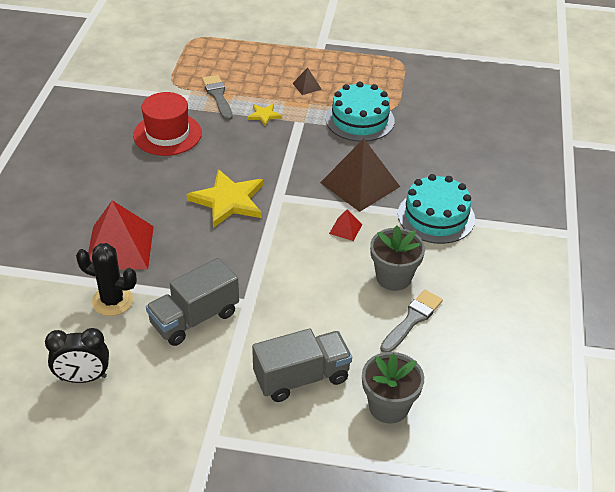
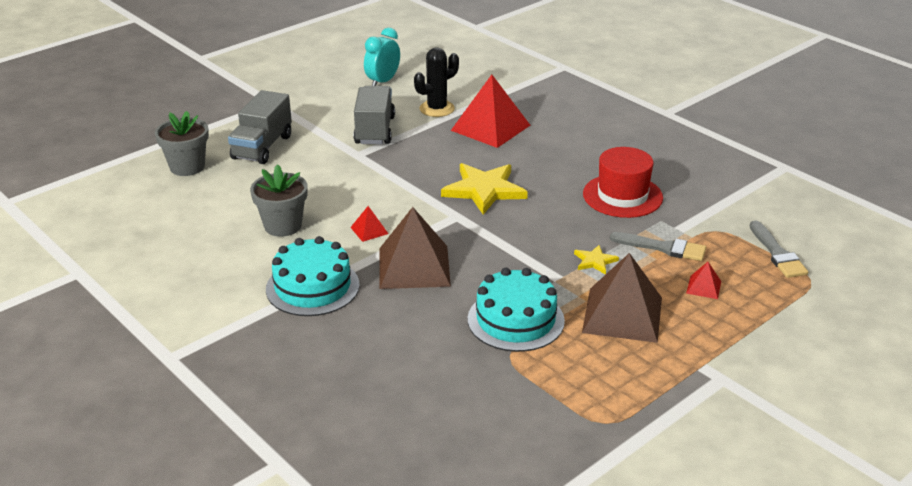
camera: 130 degrees right, 10 degrees down
black clock [45,328,109,383] -> turquoise clock [364,28,400,86]
brown pyramid [292,67,322,95] -> brown pyramid [582,253,662,343], size x2.29
grey brush [380,290,443,353] -> grey brush moved to [750,220,808,278]
none -> red pyramid [686,262,721,299]

